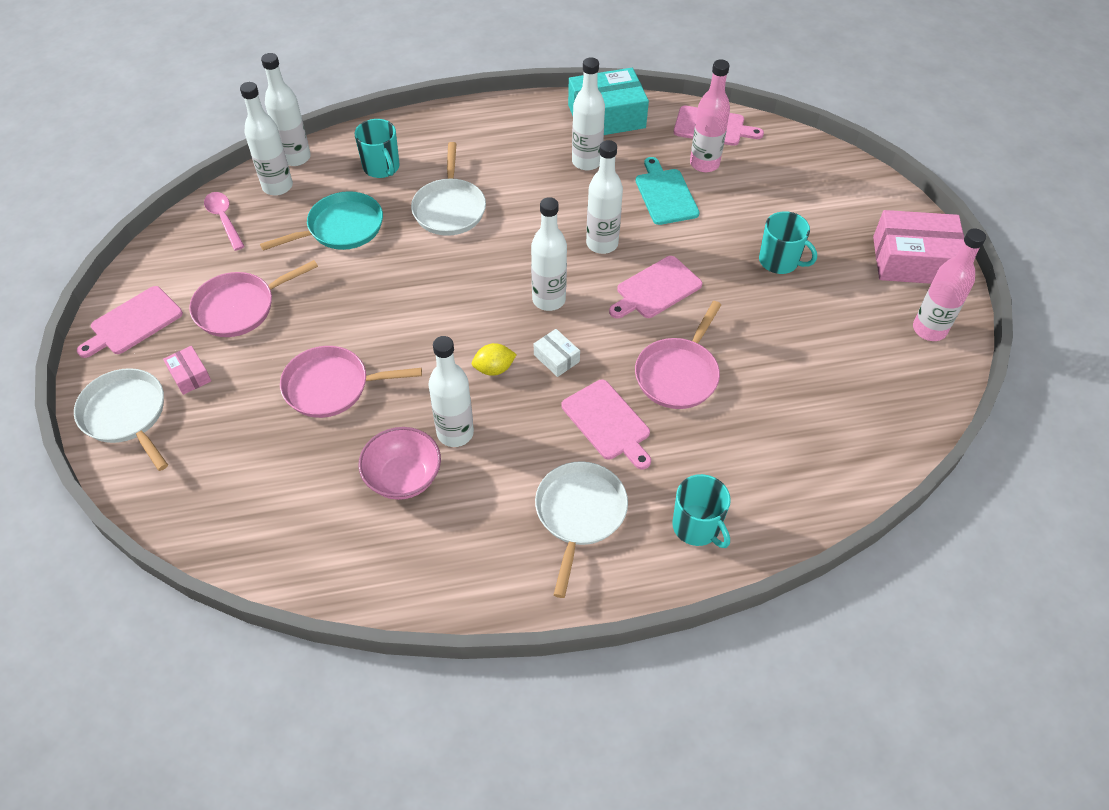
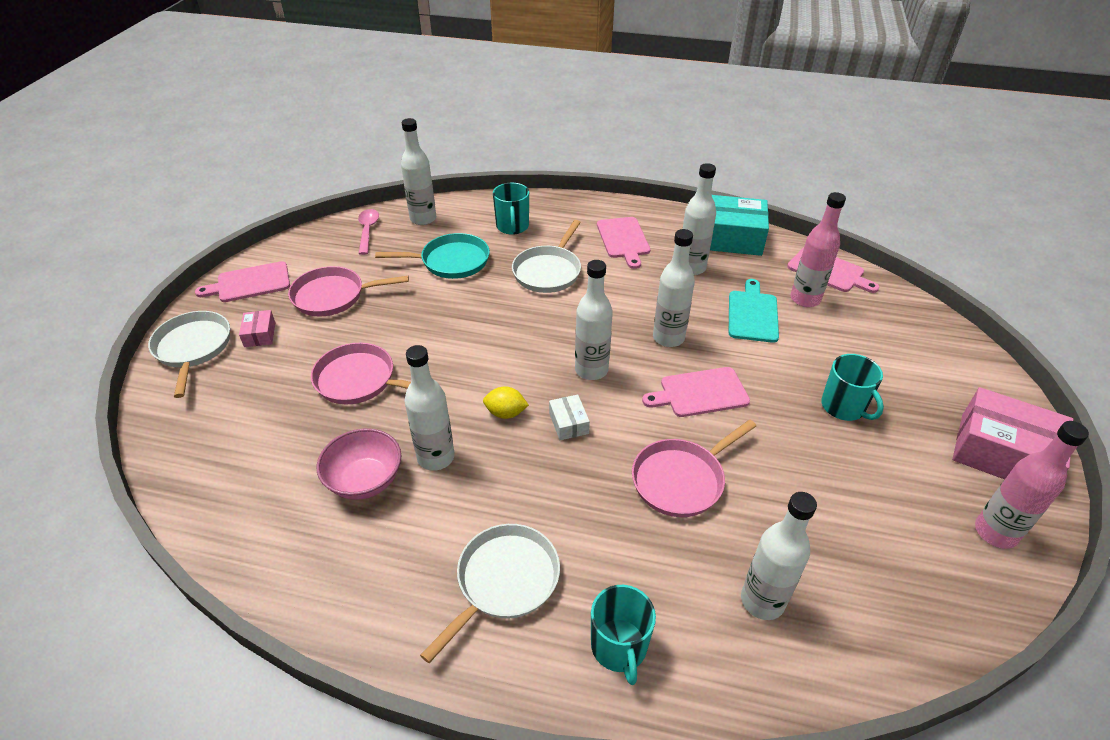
camera: 25 degrees right, 10 degrees down
white bottle [261,53,311,166] -> white bottle moved to [741,492,817,620]
pink cutting board [561,380,651,469] -> pink cutting board moved to [597,217,650,269]

